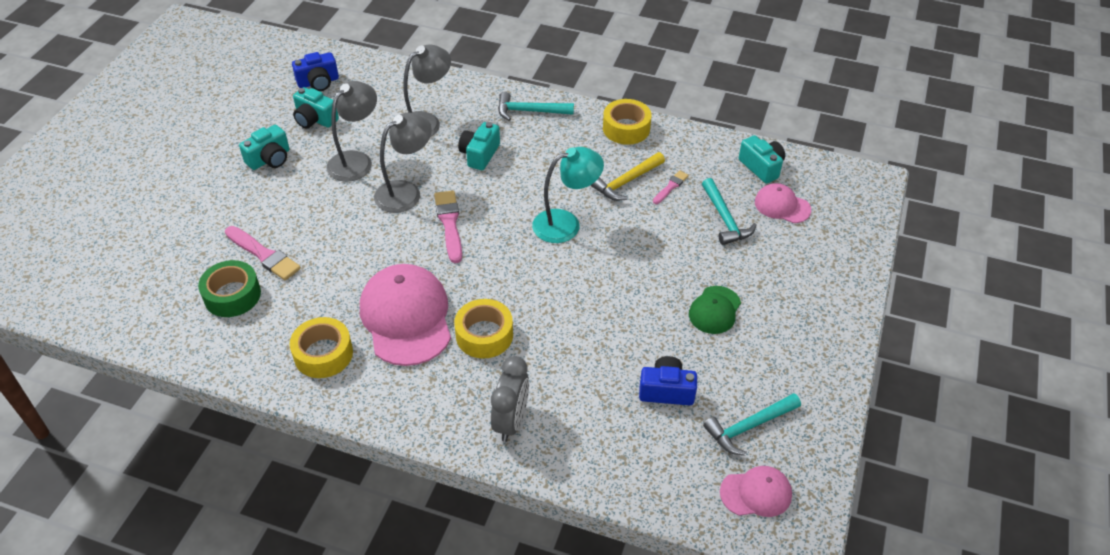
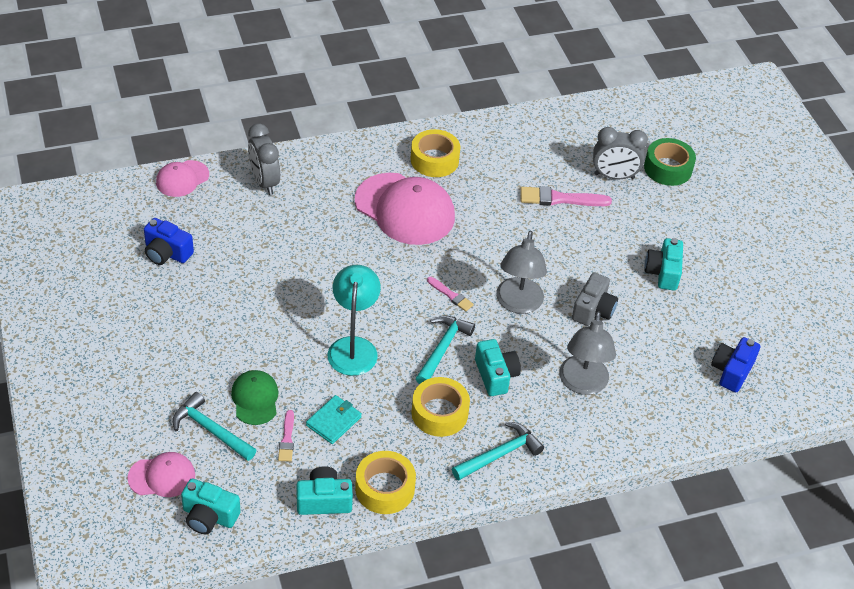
camera: 140 degrees right, 0 degrees up
green tape [198,260,261,317] -> green tape moved to [644,138,696,186]
turquoise camera [293,87,339,129] -> turquoise camera moved to [296,466,353,515]
grey lamp [327,81,377,181] -> grey camera [572,272,618,326]
pink brush [434,190,462,263] -> pink brush [427,277,474,311], size x0.58
yellow tape [454,299,513,358] -> yellow tape moved to [411,377,470,437]
turquoise lamp [532,147,604,243] -> turquoise lamp turned 150 degrees clockwise [328,265,381,376]
yellow hammer [591,152,665,201] -> turquoise wallet [306,395,362,444]
blue camera [639,356,697,405] -> blue camera turned 60 degrees clockwise [144,218,194,265]
green cap [689,286,741,334] -> green cap moved to [231,370,279,425]
turquoise hammer [703,393,801,456] -> turquoise hammer moved to [416,315,475,384]
pink cap [720,466,792,517] -> pink cap moved to [156,160,209,197]
none -> grey clock [593,127,648,179]

